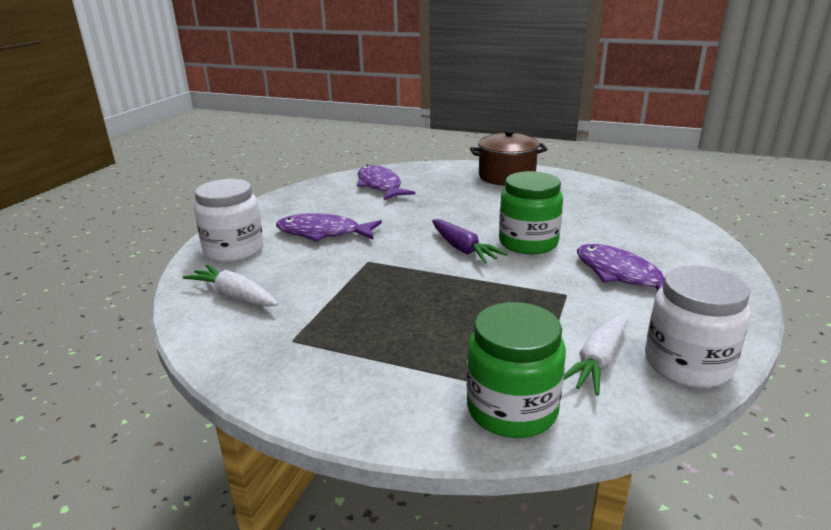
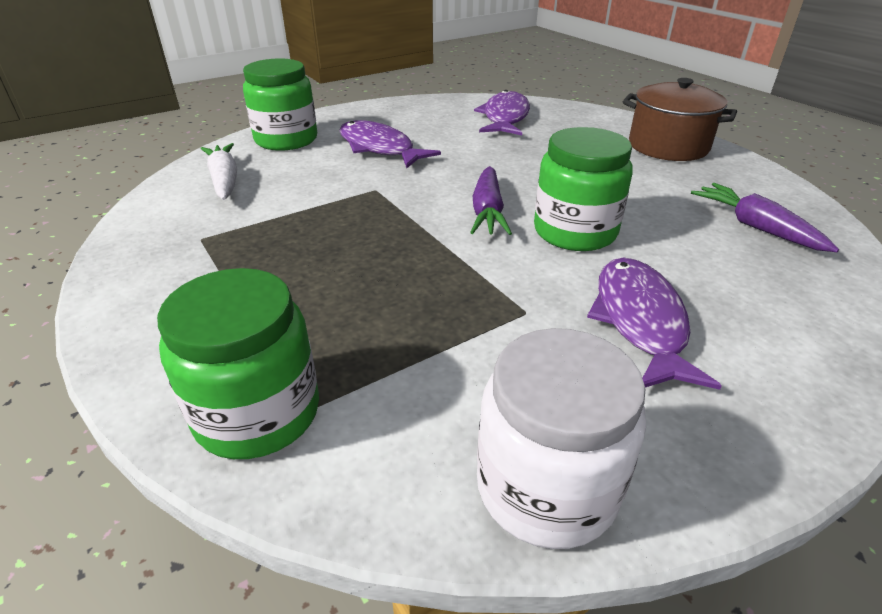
camera: 35 degrees right, 10 degrees up
white jar [194,179,263,262] -> green jar [243,58,317,151]
white carrot [563,312,628,396] -> none
none -> purple carrot [691,183,839,252]

